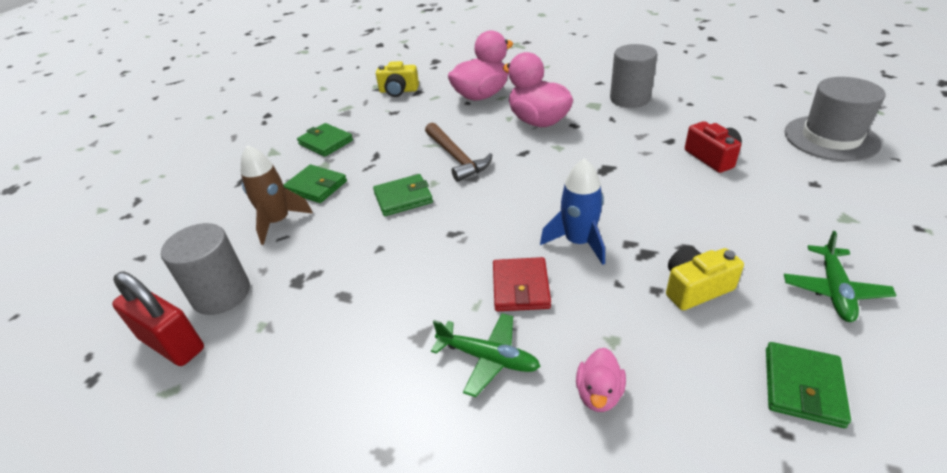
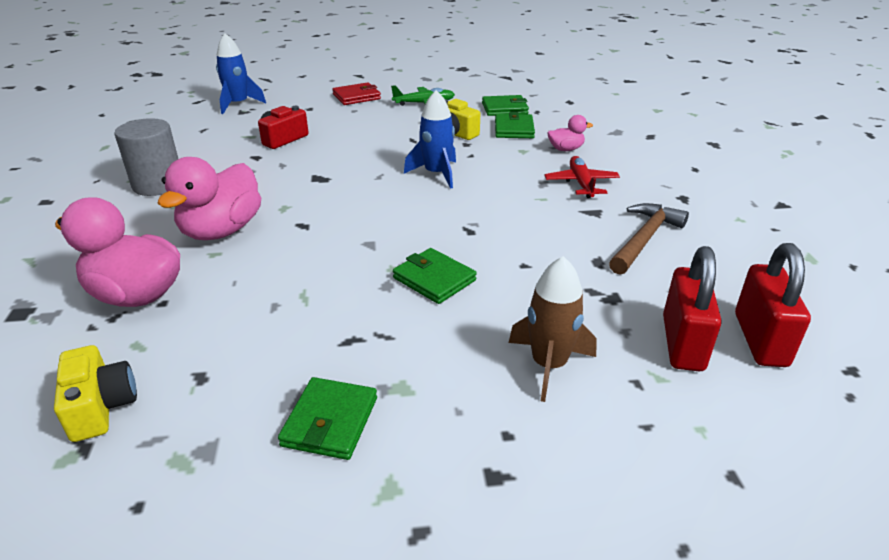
camera: 120 degrees left, 5 degrees down
grey cylinder [161,223,250,315] -> red padlock [663,246,722,371]
green wallet [284,165,347,203] -> green wallet moved to [495,112,535,138]
brown hammer [425,122,492,182] -> brown hammer moved to [609,203,689,275]
green plane [431,313,541,397] -> red plane [544,156,620,198]
red wallet [493,257,551,311] -> red wallet moved to [332,82,381,105]
grey hat [784,77,886,161] -> blue rocket [216,33,266,114]

